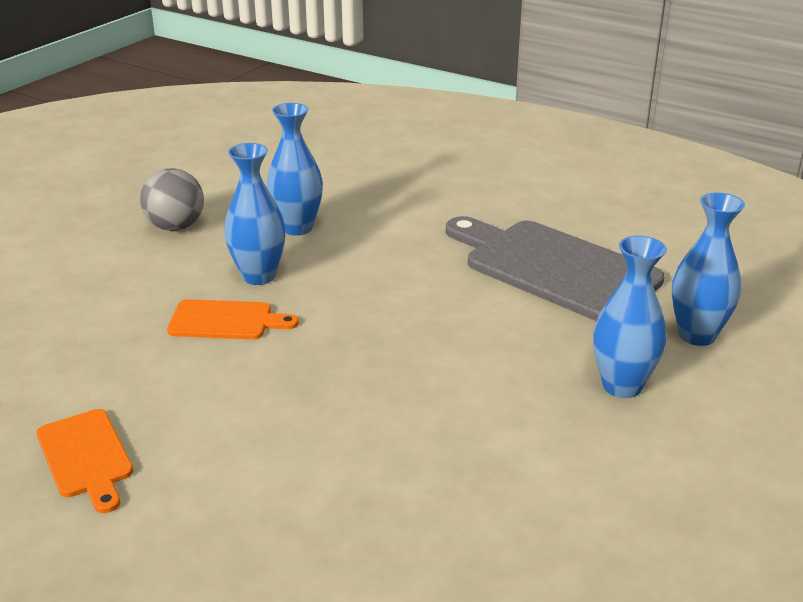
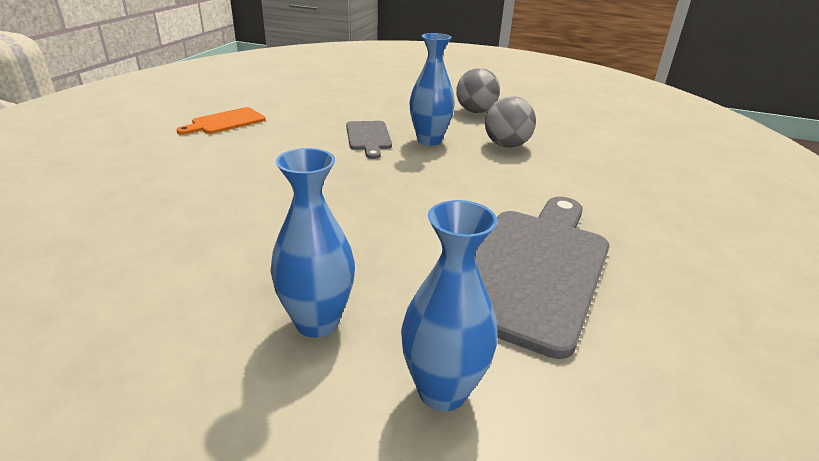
camera: 75 degrees right, 0 degrees up
orange cutting board [167,299,299,339] -> grey cutting board [346,121,392,159]
blue vase [267,103,323,236] -> grey ball [485,96,536,148]

